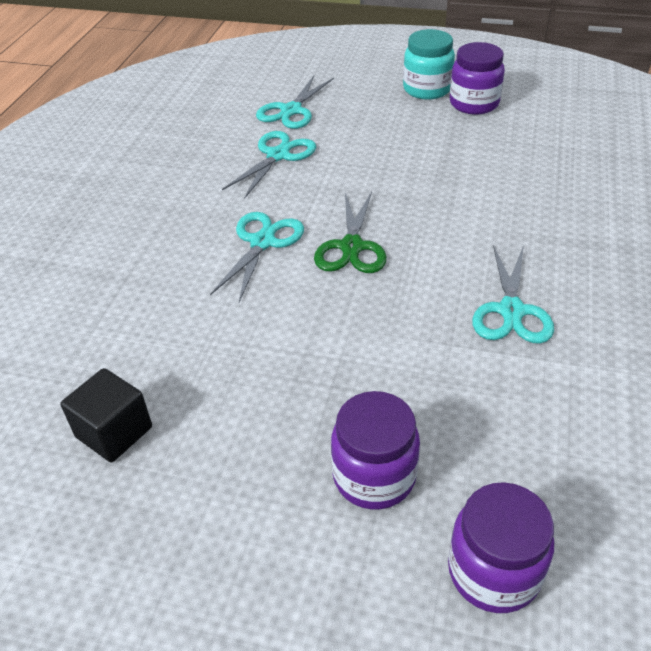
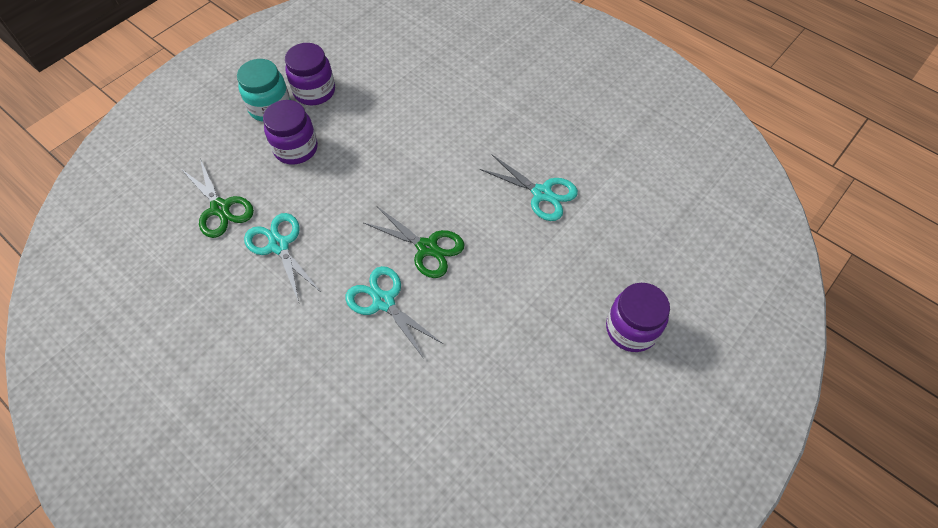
camera: 65 degrees left, 15 degrees up
black cube [60,368,152,462] -> none
turquoise scissors [256,76,334,129] -> green scissors [181,158,254,238]
purple jar [448,482,554,613] -> purple jar moved to [263,100,318,165]

